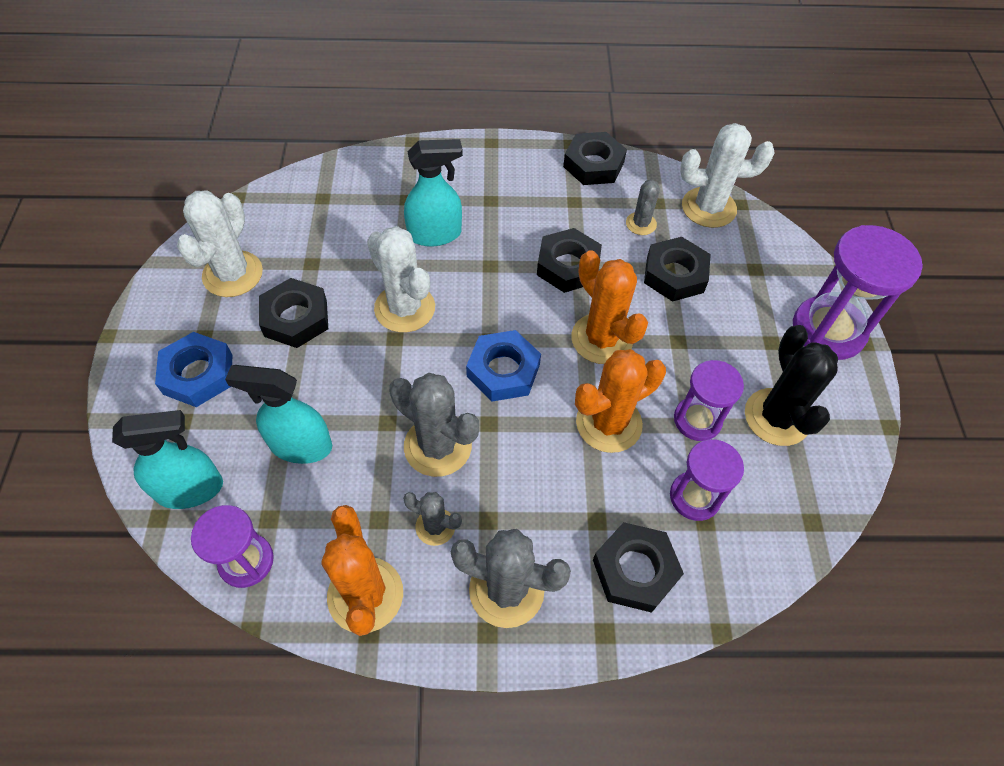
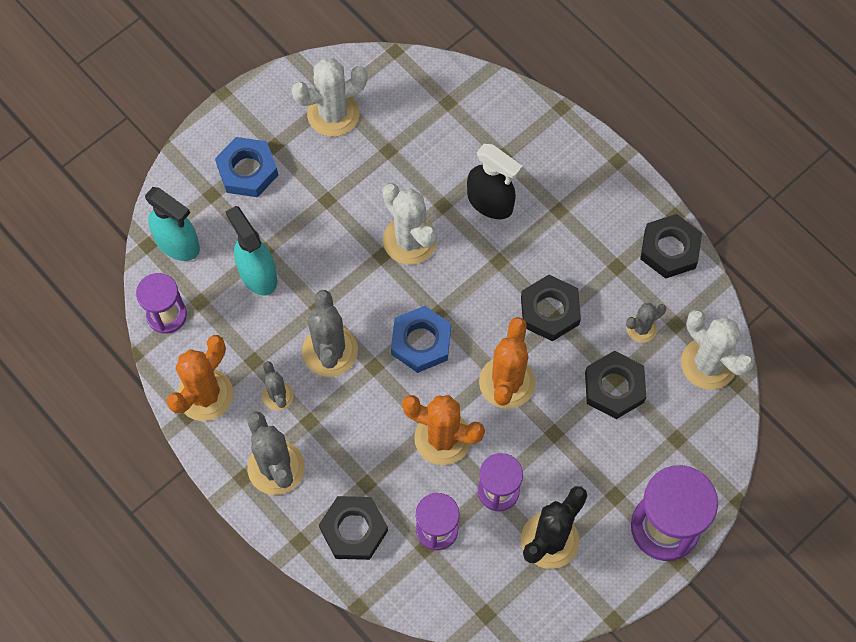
camera: 50 degrees right, 10 degrees up
black nut [259,278,328,348] -> none
white cactus [367,226,435,332] -> white cactus turned 45 degrees counterclockwise [382,183,437,265]
turquoise spray bottle [404,139,463,247] -> black spray bottle [467,144,523,219]

